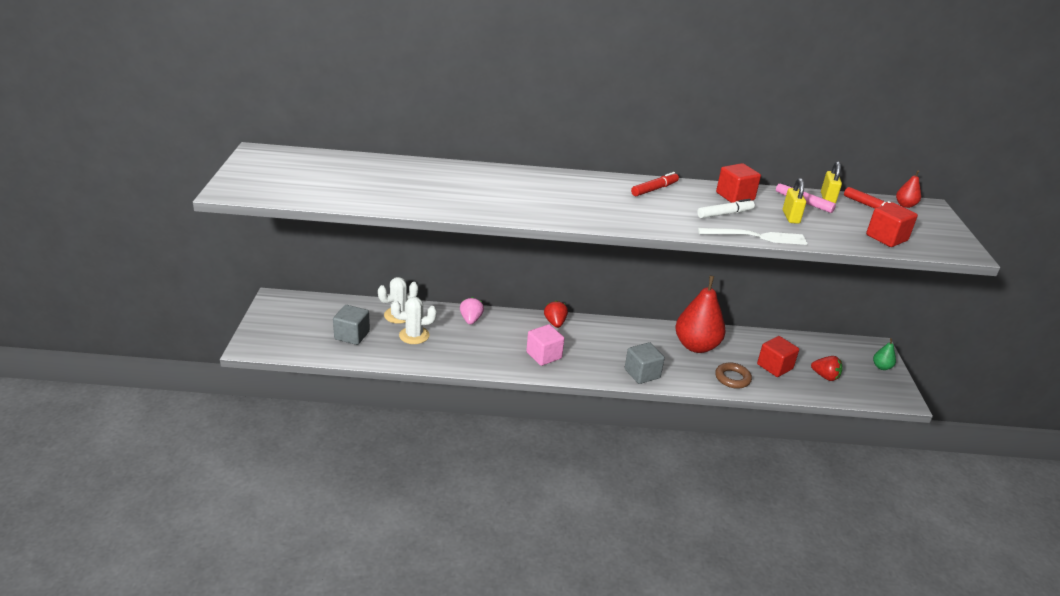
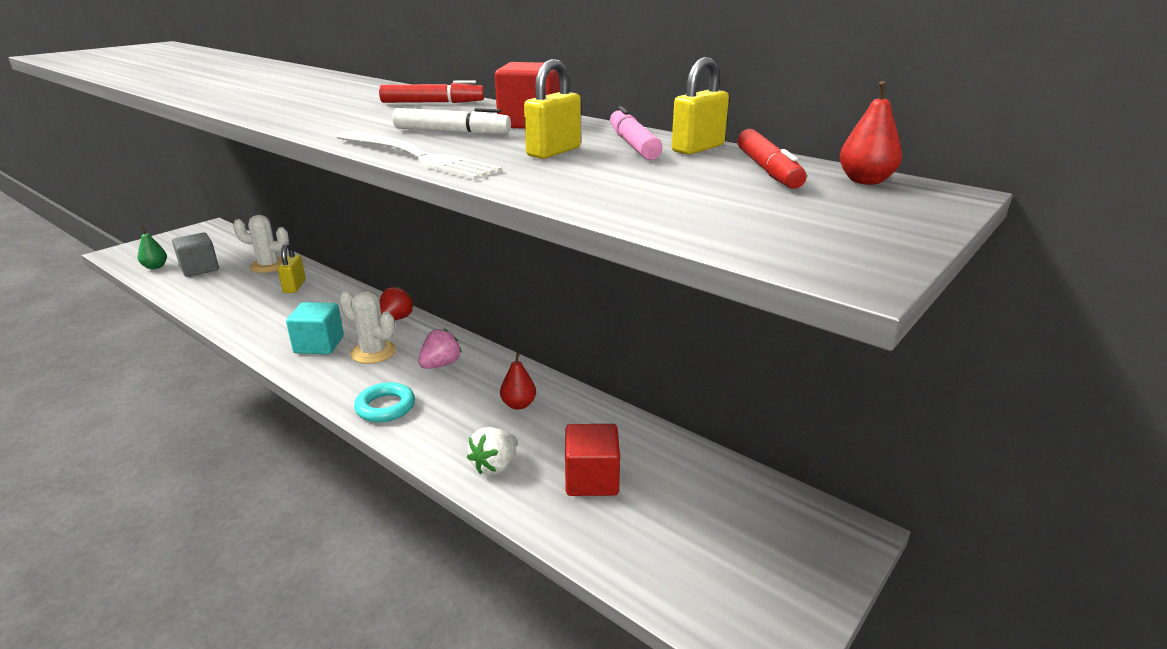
camera: 40 degrees right, 5 degrees down
white cactus [391,297,437,344] -> white cactus moved to [339,291,396,364]
pink strawberry [460,297,484,325] -> pink strawberry moved to [418,329,462,369]
pink cube [526,324,564,366] -> turquoise cube [286,302,344,354]
grey cube [625,342,665,384] -> turquoise ring [354,382,415,422]
red pear [676,276,726,353] -> red pear [500,352,536,410], size x0.43
brown ring [715,362,752,389] -> white strawberry [467,427,517,475]
red strawberry [811,356,842,381] -> none
red cube [866,202,918,247] -> none
green pear [873,338,896,370] -> green pear moved to [138,227,167,269]
none -> yellow padlock [278,242,306,293]

